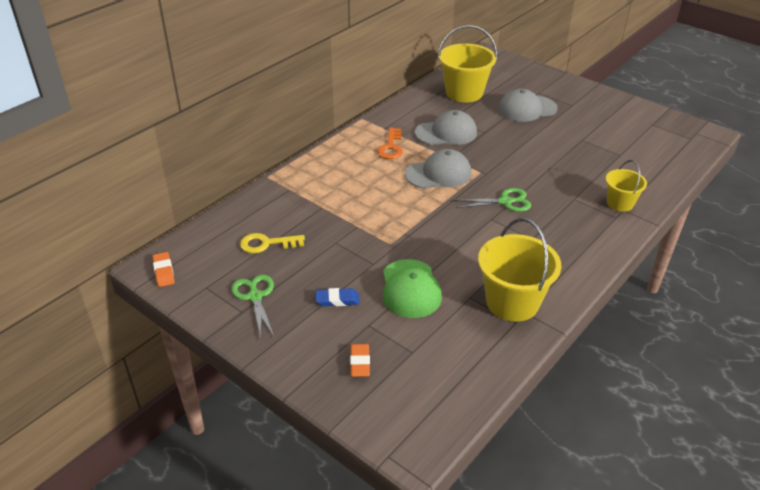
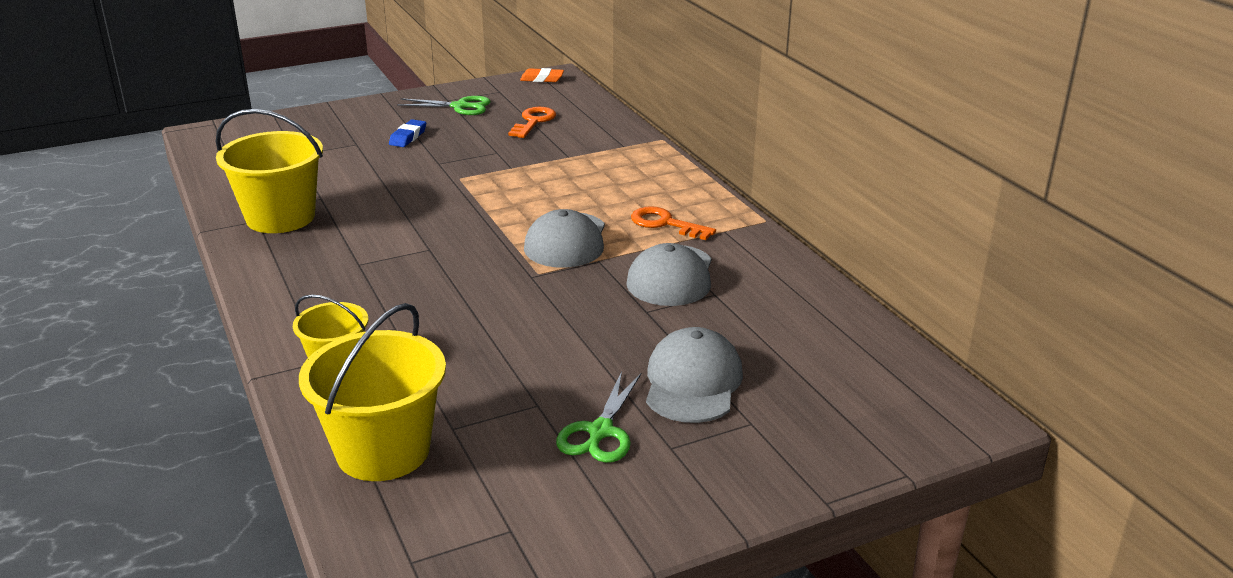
camera: 115 degrees right, 10 degrees down
yellow key [240,233,305,254] -> orange key [508,107,556,138]
orange eraser [350,344,370,377] -> none
green cap [383,259,442,318] -> none
yellow bucket [438,25,497,103] -> yellow bucket moved to [299,303,446,481]
green scissors [454,188,531,212] -> green scissors moved to [556,371,641,463]

